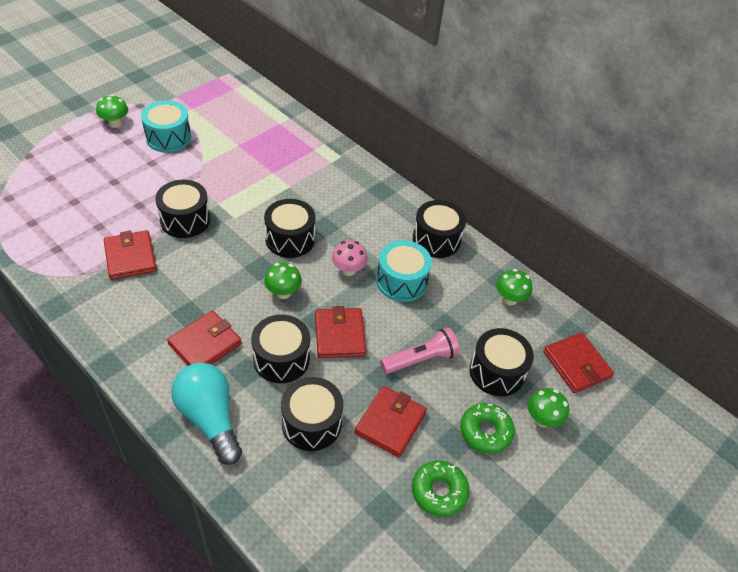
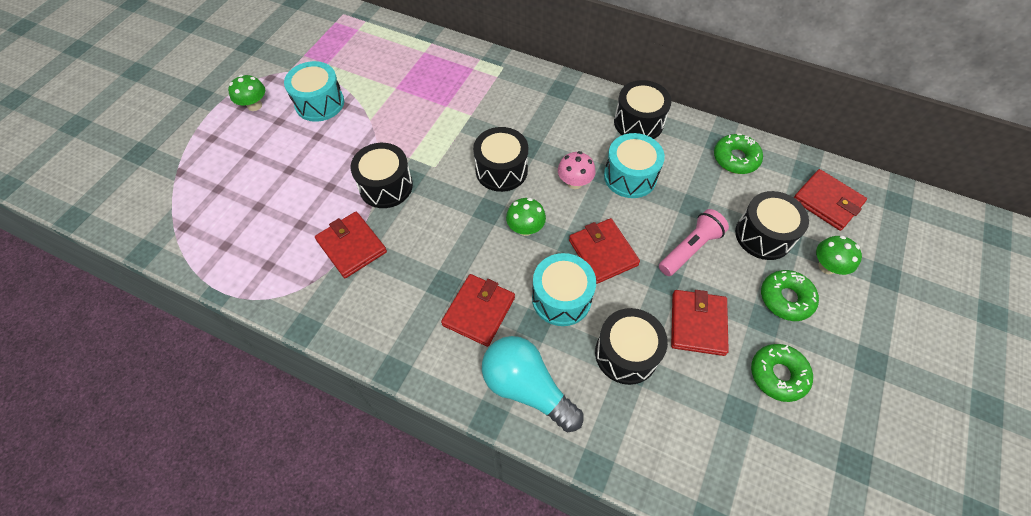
camera: 15 degrees left, 10 degrees up
black drum [251,314,310,383] -> turquoise drum [532,253,596,326]
green mushroom [496,269,532,305] -> green donut [714,134,763,174]

